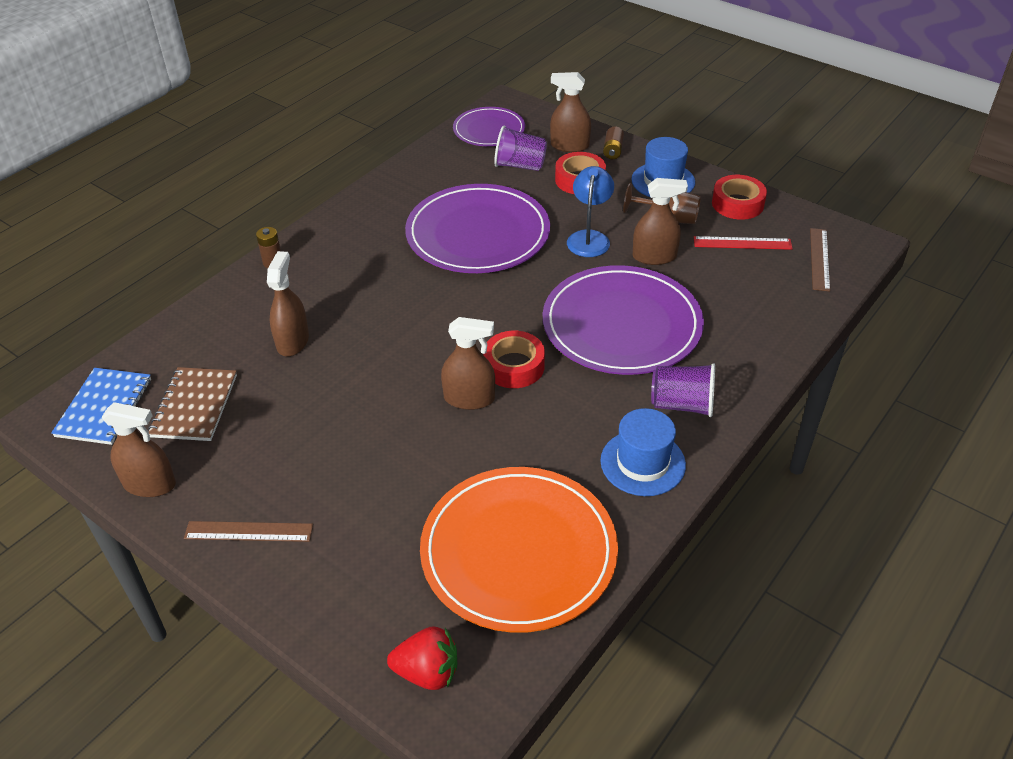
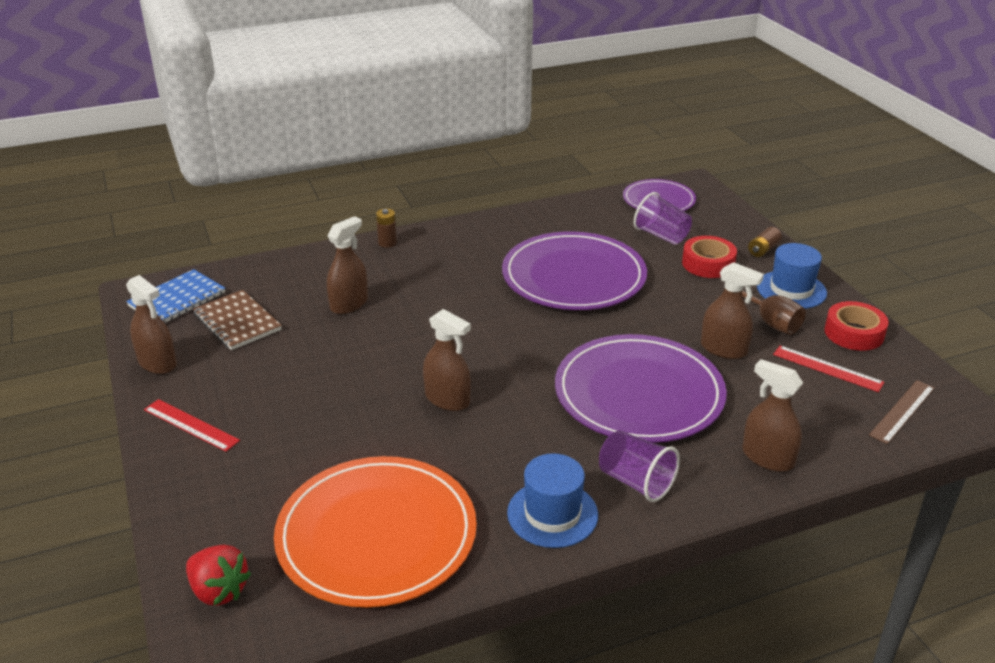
camera: 30 degrees right, 10 degrees down
brown notebook [148,367,237,441] -> brown notebook turned 75 degrees counterclockwise [193,290,282,350]
brown ruler [184,521,313,542] -> red ruler [144,399,240,452]
red tape [483,331,545,388] -> none
brown spray bottle [550,72,591,152] -> brown spray bottle moved to [742,359,803,472]
blue lamp [567,166,614,257] -> none

